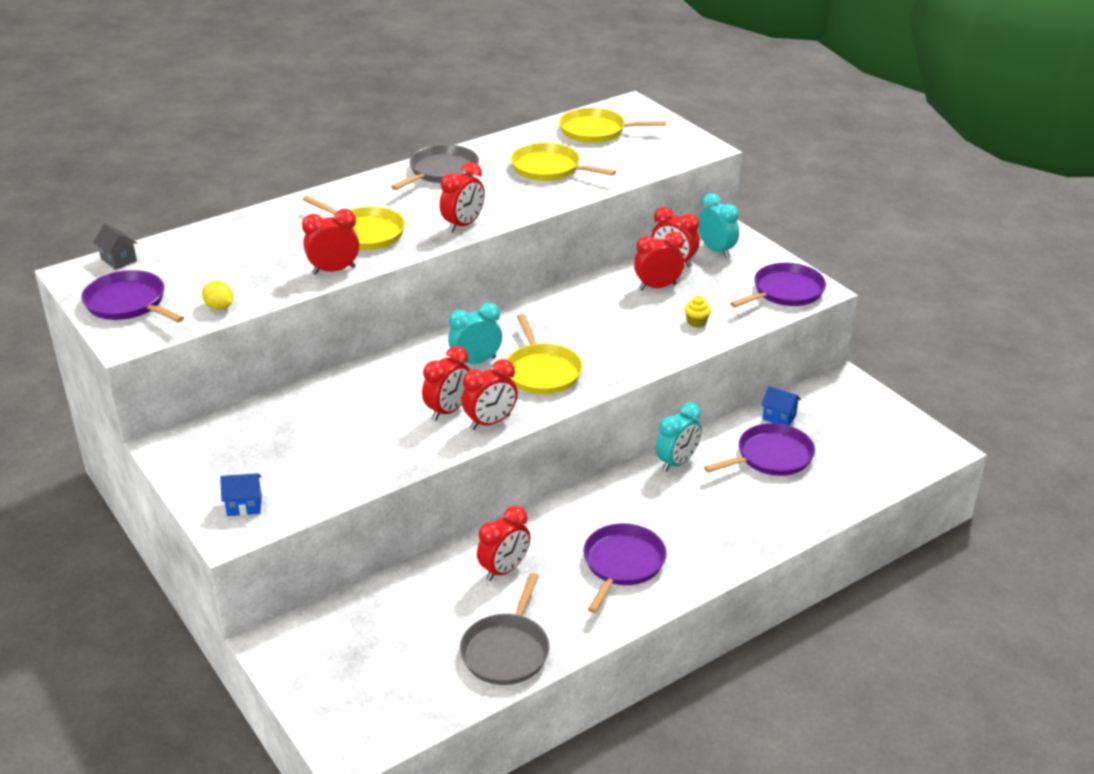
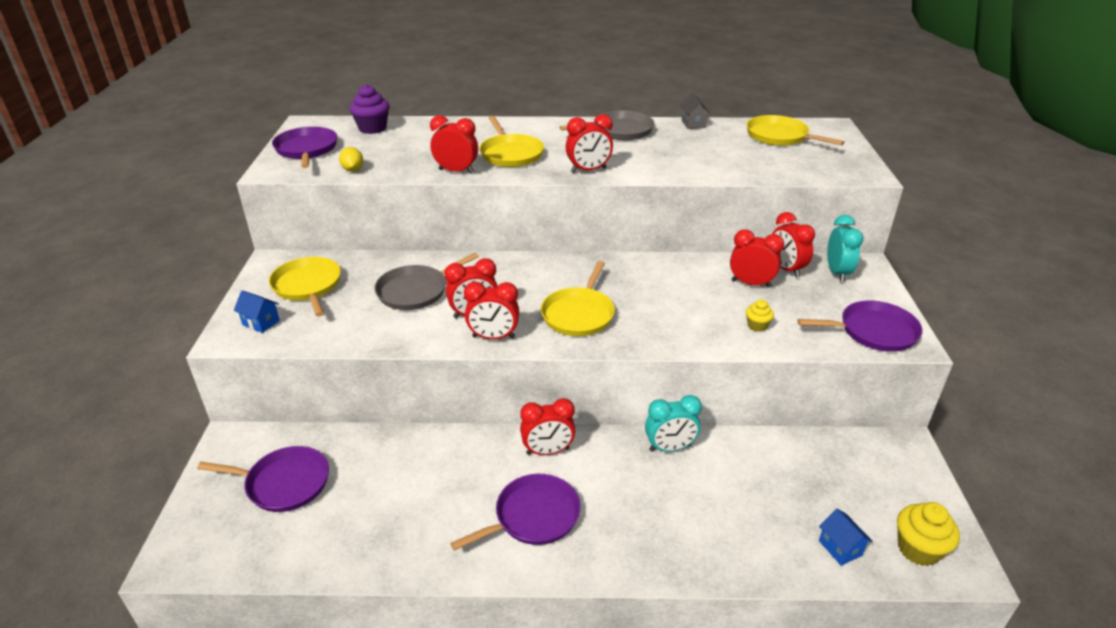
camera: 35 degrees right, 0 degrees up
grey house [93,223,137,270] -> grey house moved to [680,93,710,129]
turquoise clock [448,303,502,364] -> none
grey pan [460,573,550,685] -> grey pan moved to [374,253,479,310]
red clock [477,506,530,581] -> red clock moved to [520,398,576,455]
yellow pan [511,142,616,181] -> yellow pan moved to [269,257,341,316]
purple pan [704,423,815,476] -> purple pan moved to [197,446,329,512]
blue house [761,386,801,425] -> blue house moved to [819,509,873,566]
none -> purple cupcake [349,84,390,134]
none -> yellow cupcake [897,502,960,566]

